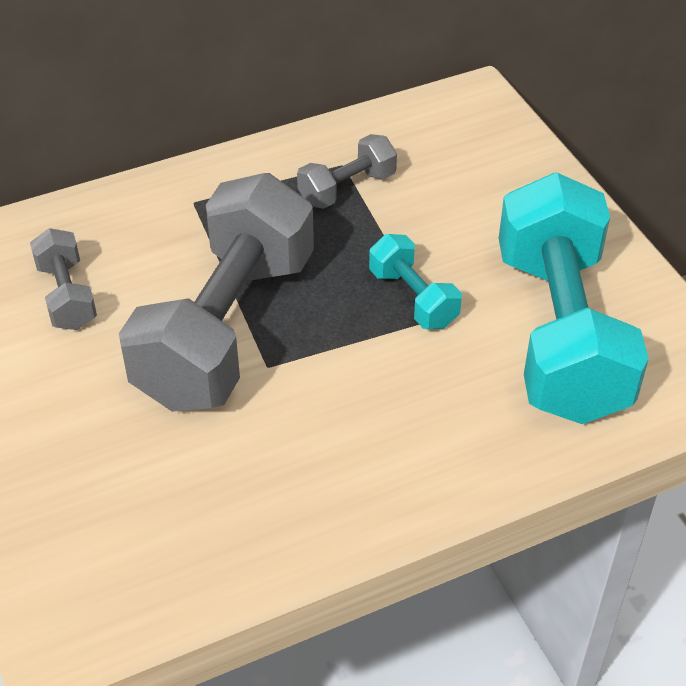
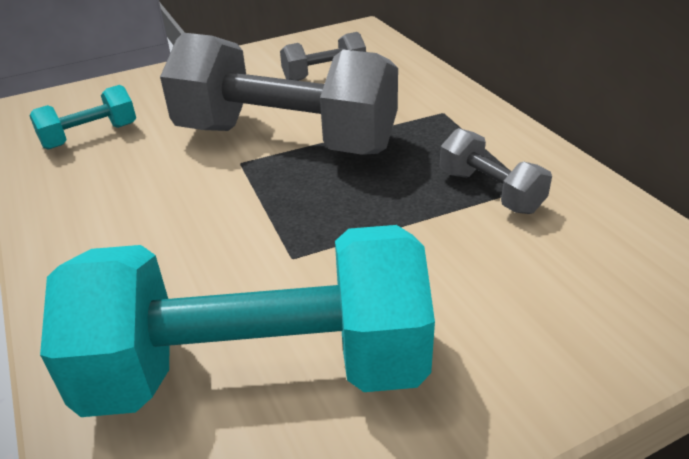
camera: 90 degrees right, 10 degrees down
turquoise dumbbell [369,234,462,329] -> turquoise dumbbell moved to [30,85,136,150]

